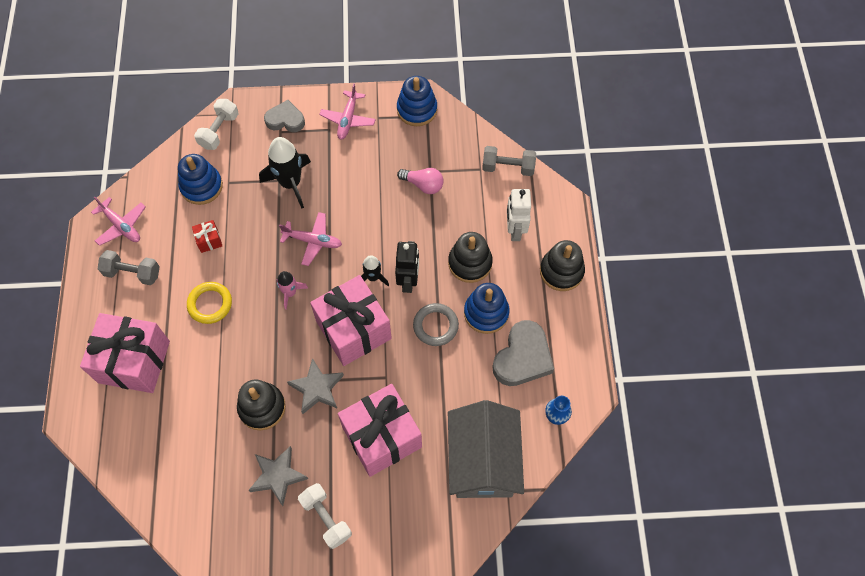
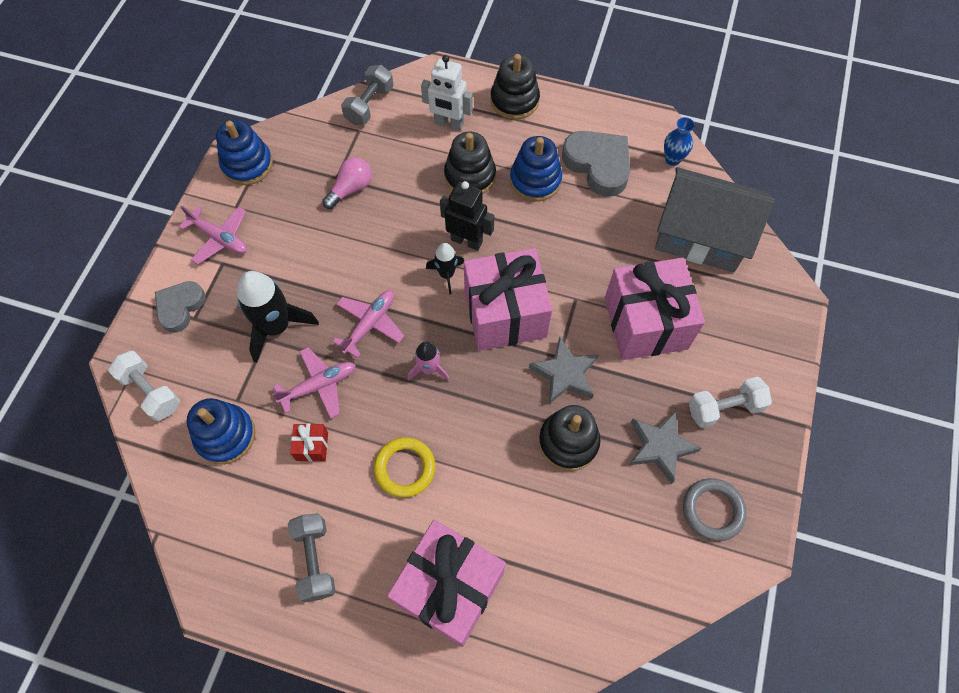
camera: 70 degrees left, 0 degrees up
pink plane [91,197,146,246] -> pink plane moved to [272,347,356,419]
grey dumbbell [98,250,160,285] -> grey dumbbell turned 45 degrees counterclockwise [288,513,335,602]
grey ring [413,303,459,346] -> grey ring moved to [683,478,747,541]

